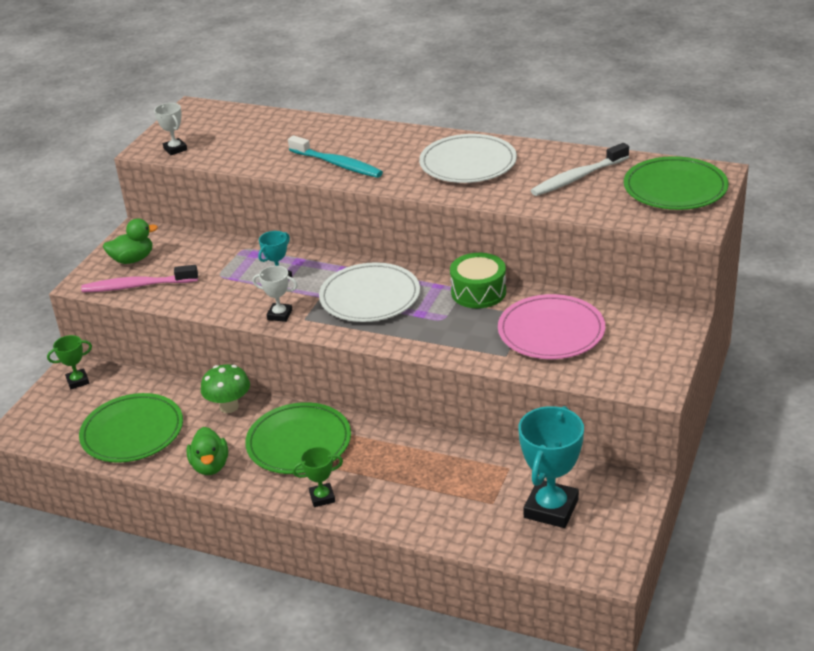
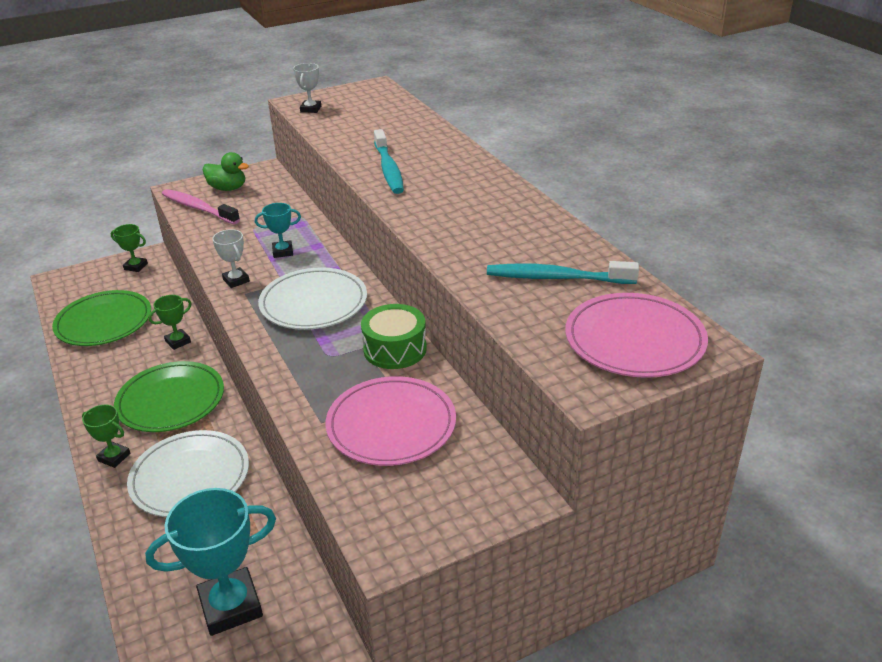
camera: 40 degrees right, 0 degrees up
green duck [187,427,228,475] -> none
green mushroom [201,364,250,413] -> green trophy [149,295,192,350]
white plate [419,134,517,183] -> white plate moved to [127,430,249,517]
white toothbrush [531,143,629,196] -> turquoise toothbrush [487,261,639,284]
green plate [624,156,729,210] -> pink plate [565,293,708,378]

